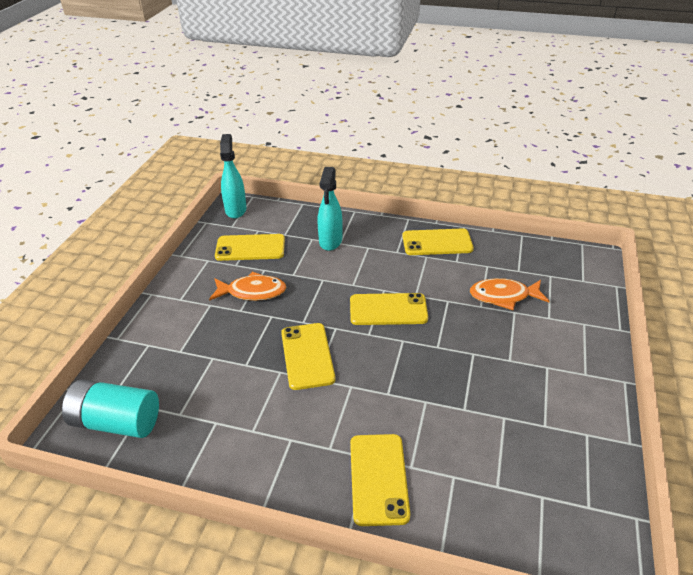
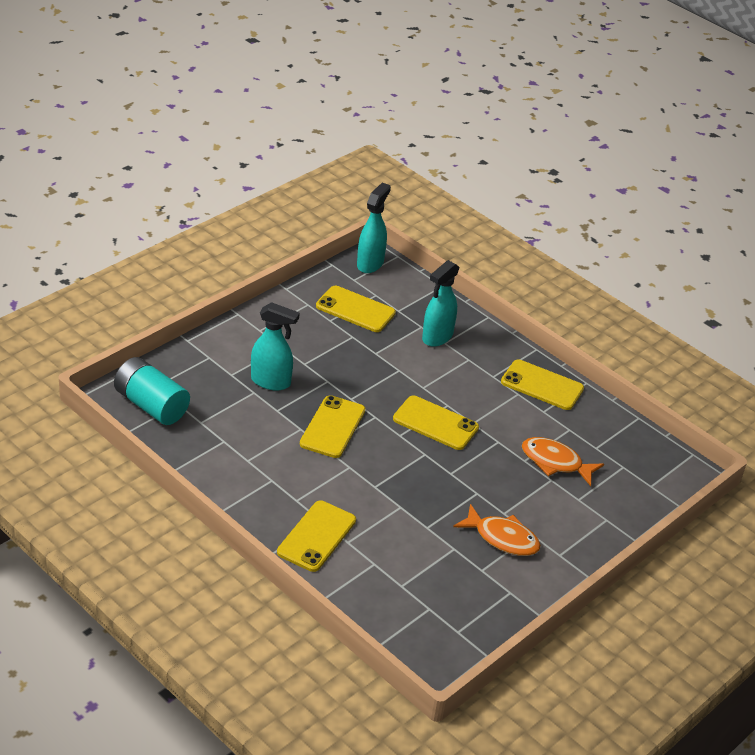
camera: 25 degrees right, 0 degrees up
orange fish [209,272,286,301] -> orange fish moved to [453,504,541,556]
none -> turquoise spray bottle [251,302,300,390]

